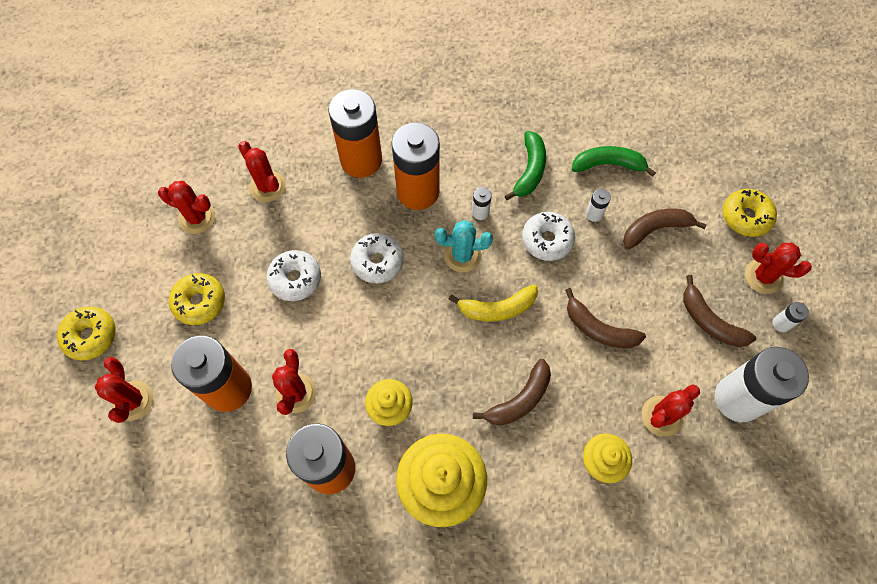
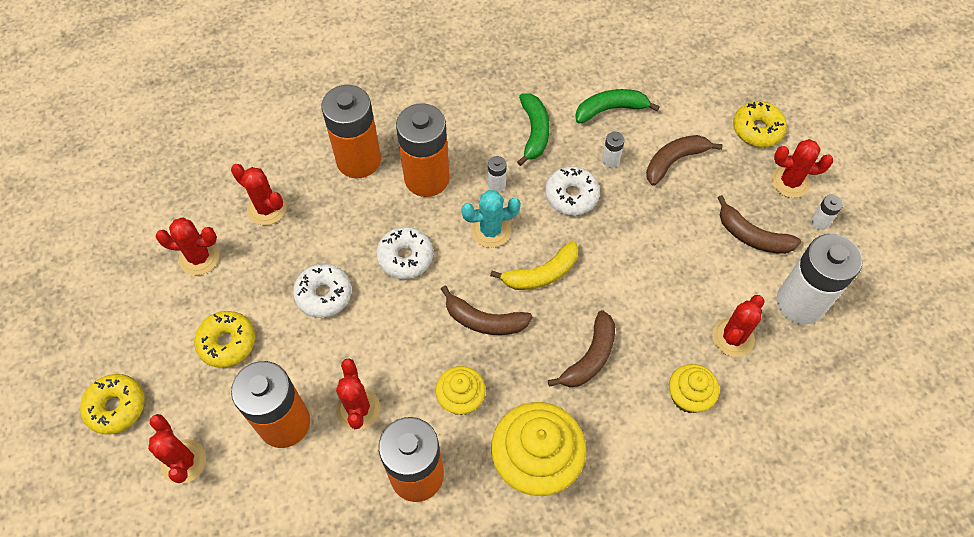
camera: 15 degrees left, 5 degrees down
brown banana [565,288,646,348] -> brown banana moved to [441,286,532,335]

